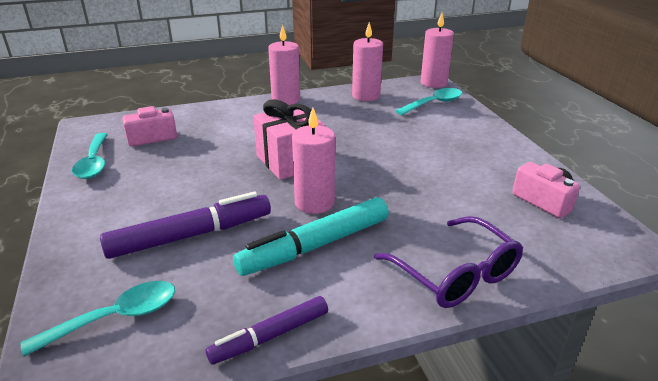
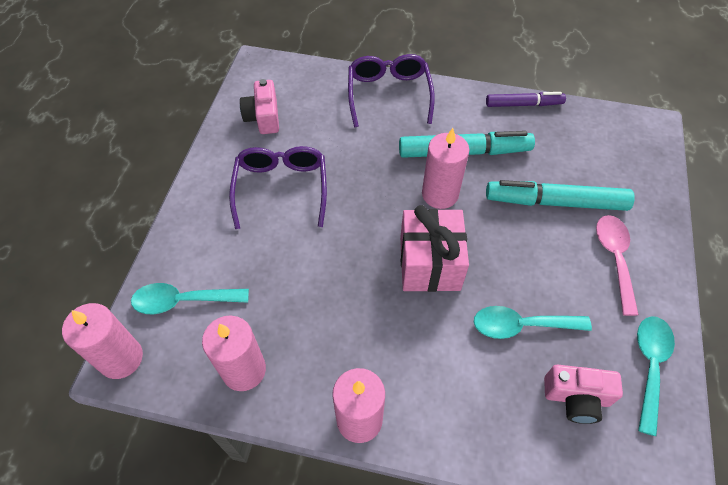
camera: 150 degrees left, 25 degrees up
turquoise spoon [21,281,175,357] -> turquoise spoon moved to [474,306,592,339]
purple marker [100,192,271,259] -> turquoise marker [486,180,635,211]
none -> purple glasses [229,146,327,229]
none -> pink spoon [596,215,639,316]

